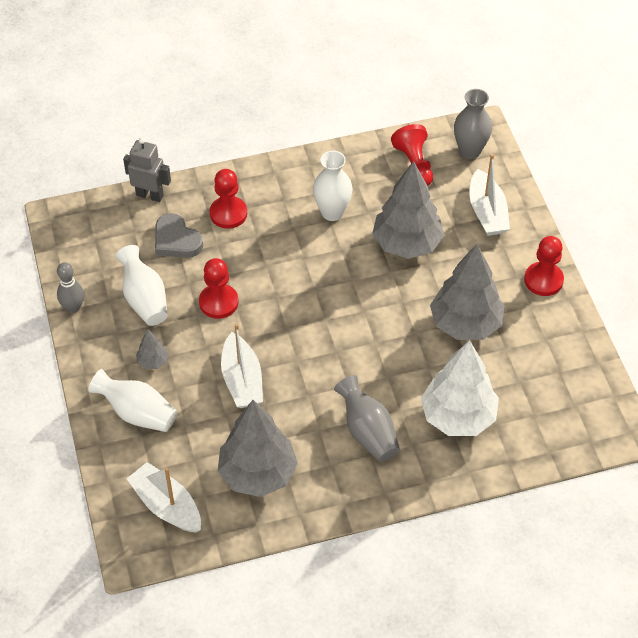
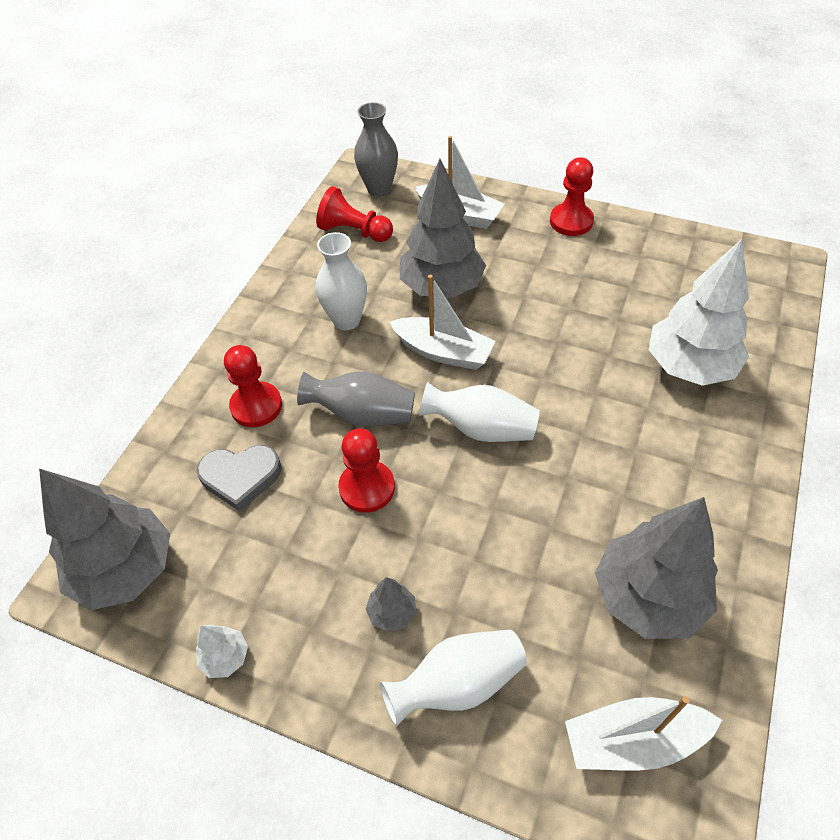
camera: 50 degrees left, 0 degrees up
grey bowling pin [57,262,84,313] -> white tree [196,625,248,678]
white vase [116,245,168,326] -> white vase moved to [419,382,540,442]
grey robot [123,138,171,202] -> none
white boat [221,324,263,408] -> white boat moved to [389,275,496,370]
grey vase [334,375,400,462] -> grey vase moved to [297,371,415,427]
grey tree [430,244,505,340] -> grey tree moved to [39,469,170,610]

